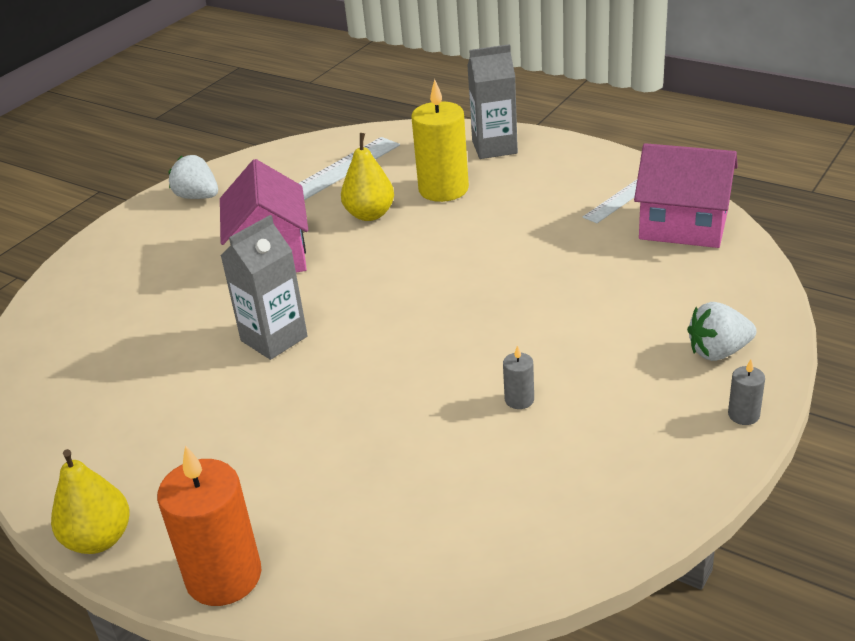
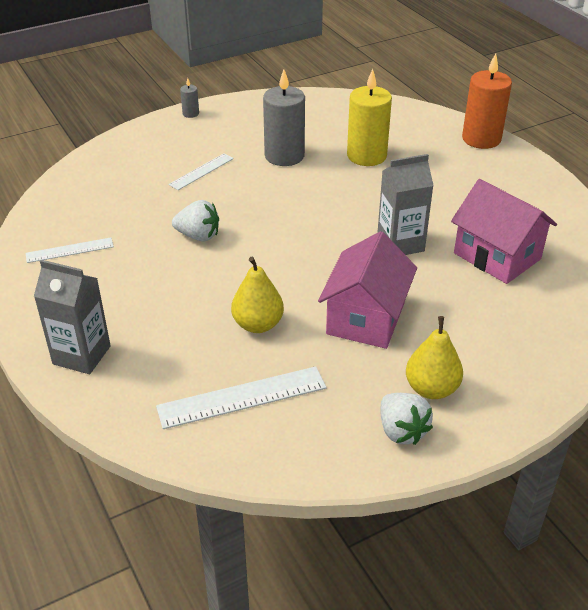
camera: 155 degrees left, 5 degrees up
yellow pear [51,449,130,554] -> yellow pear moved to [406,316,463,399]
yellow candle [411,79,469,202] -> yellow candle moved to [347,69,392,166]
grey candle [503,345,534,409] -> grey candle [263,70,305,166], size x2.23
pink house [634,143,738,248] -> pink house moved to [451,179,557,284]
white strawberry [687,302,756,361] -> white strawberry moved to [172,200,219,242]
none -> white ruler [168,153,234,190]

